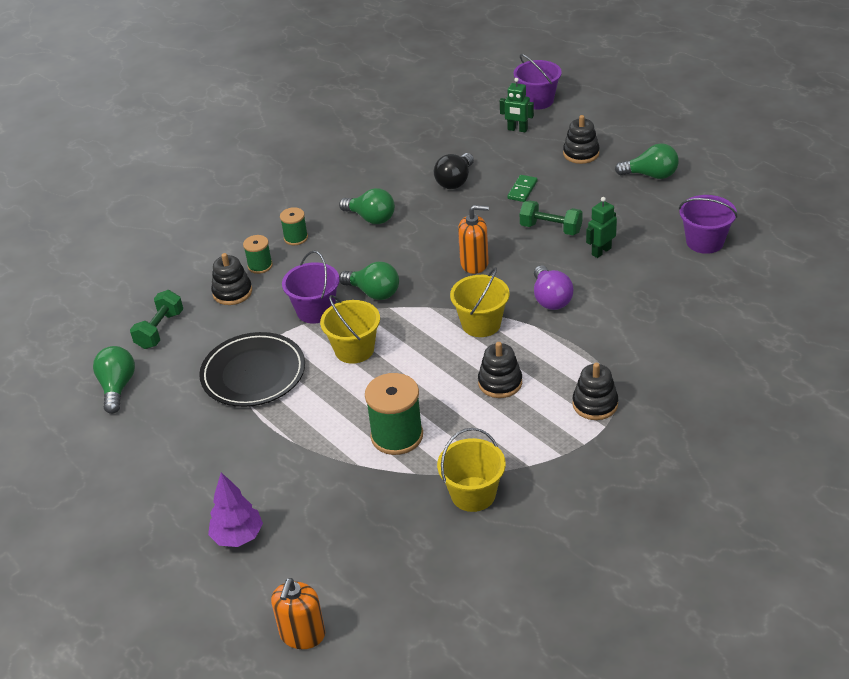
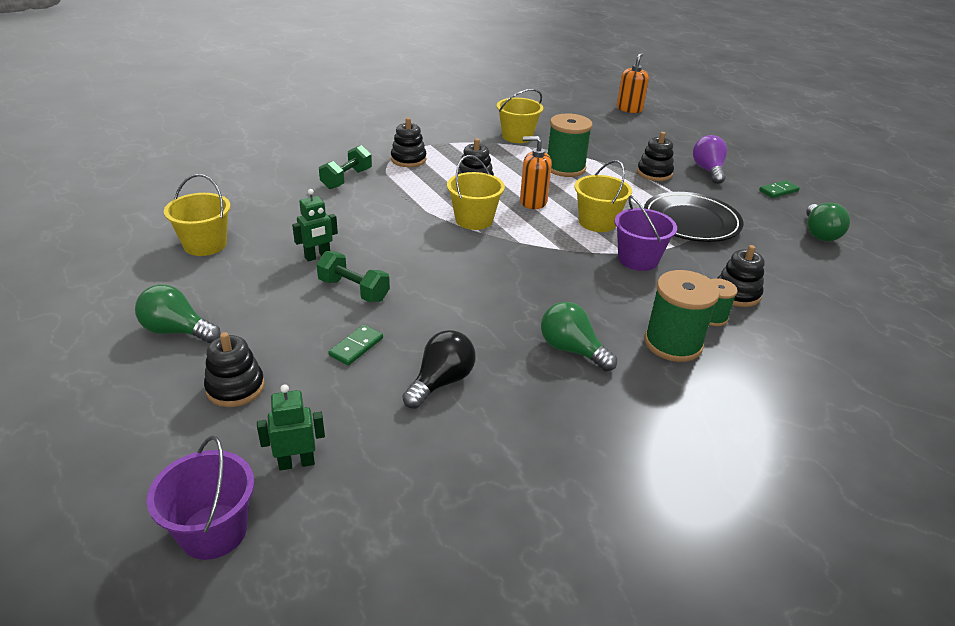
camera: 175 degrees left, 5 degrees down
green dumbbell [130,290,183,349] -> green dumbbell moved to [319,145,372,189]
purple tree [208,472,263,547] -> none
green spool [280,207,308,245] -> green spool [644,270,720,362], size x1.80
green light bulb [339,261,399,300] -> none
orange soap dispenser [458,205,489,274] -> orange soap dispenser moved to [520,136,552,209]
green robot [500,78,534,133] -> green robot turned 45 degrees counterclockwise [257,384,325,471]
purple light bulb [534,266,573,310] -> purple light bulb moved to [693,135,727,184]
purple bucket [679,195,738,254] -> yellow bucket [164,174,231,256]
none -> black stacking toy [637,132,674,181]
none -> green domino [759,180,800,198]

